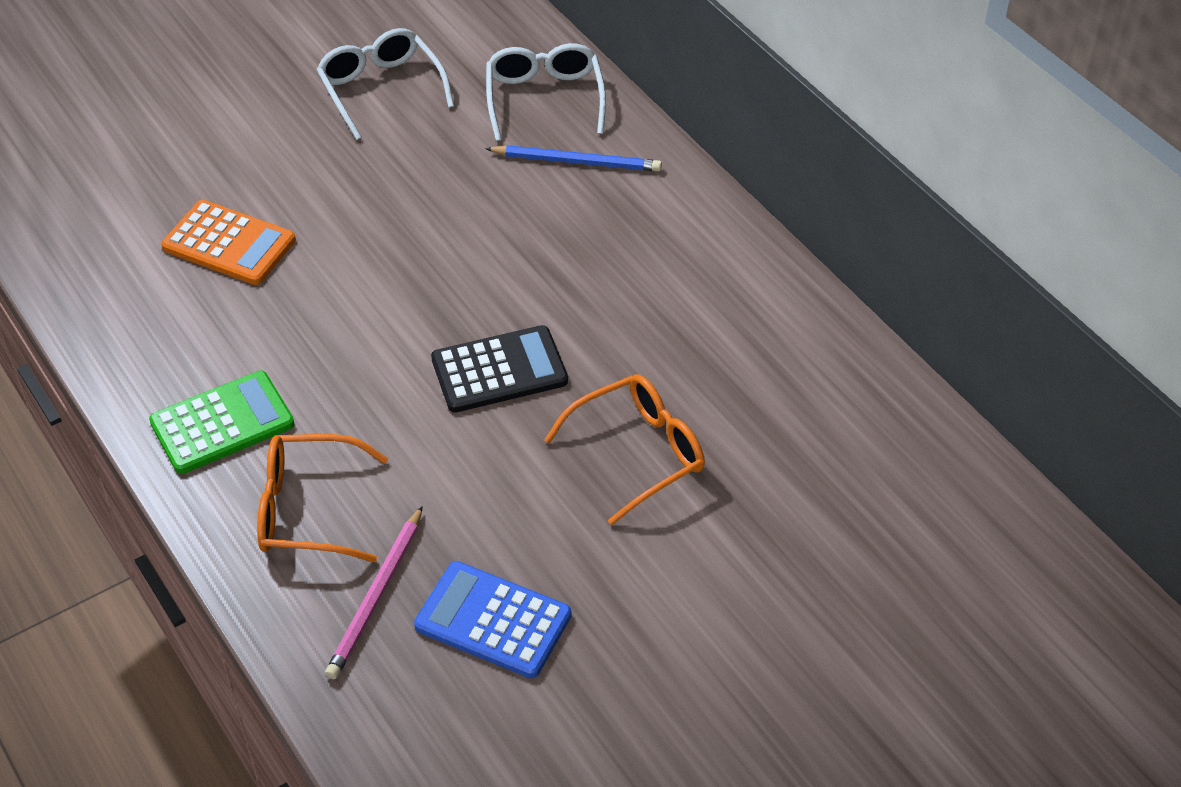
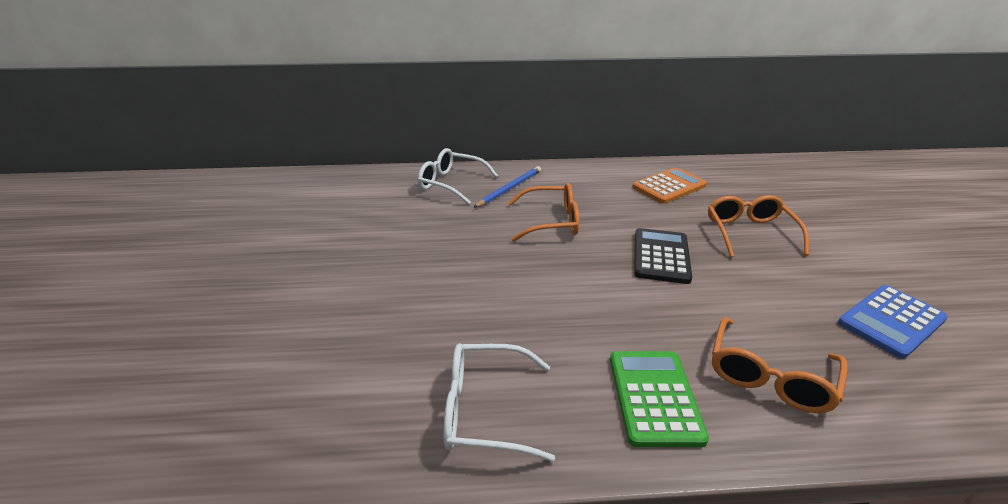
camera: 60 degrees left, 15 degrees down
orange calculator [161,200,296,285] -> orange calculator moved to [632,167,707,204]
white glasses [316,28,454,140] -> white glasses moved to [444,343,555,462]
pink pencil [325,506,423,679] -> none
none -> orange glasses [508,183,579,242]

